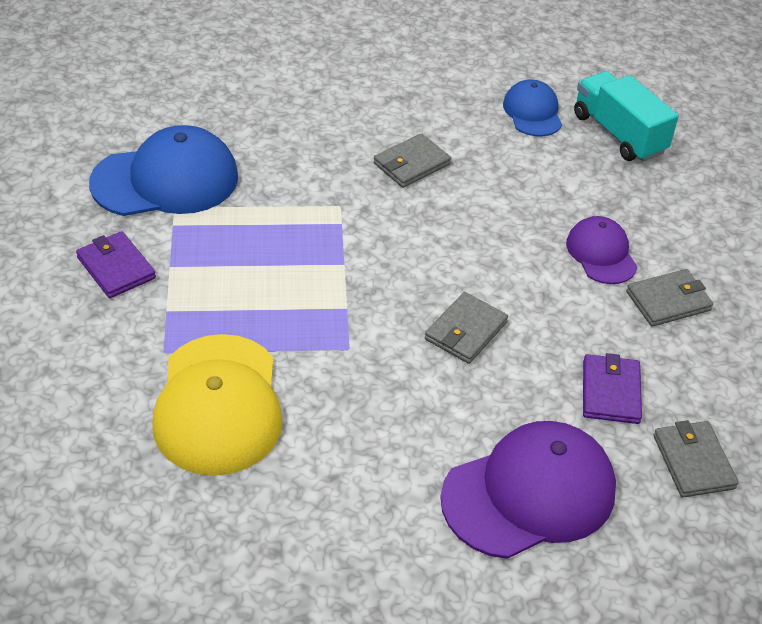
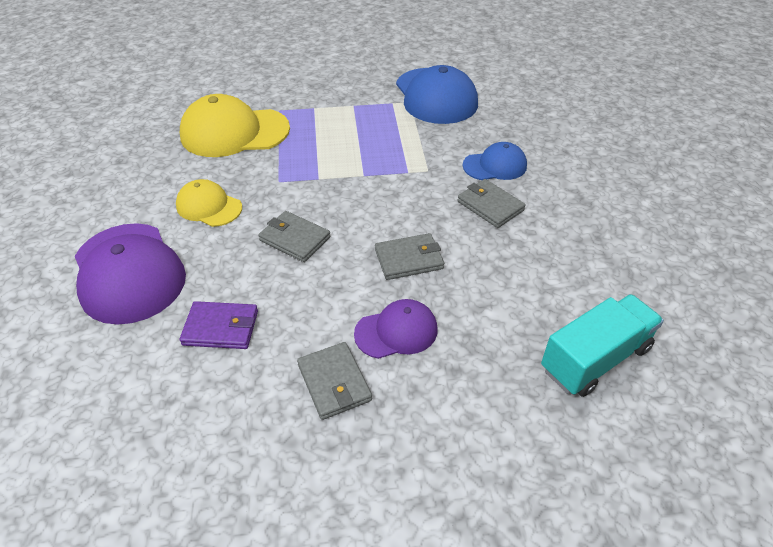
camera: 90 degrees right, 0 degrees up
purple wallet [76,231,156,298] -> none
blue cap [503,80,562,137] -> blue cap moved to [463,142,527,180]
grey wallet [654,420,739,498] -> grey wallet moved to [375,233,444,280]
none -> yellow cap [176,179,242,227]

